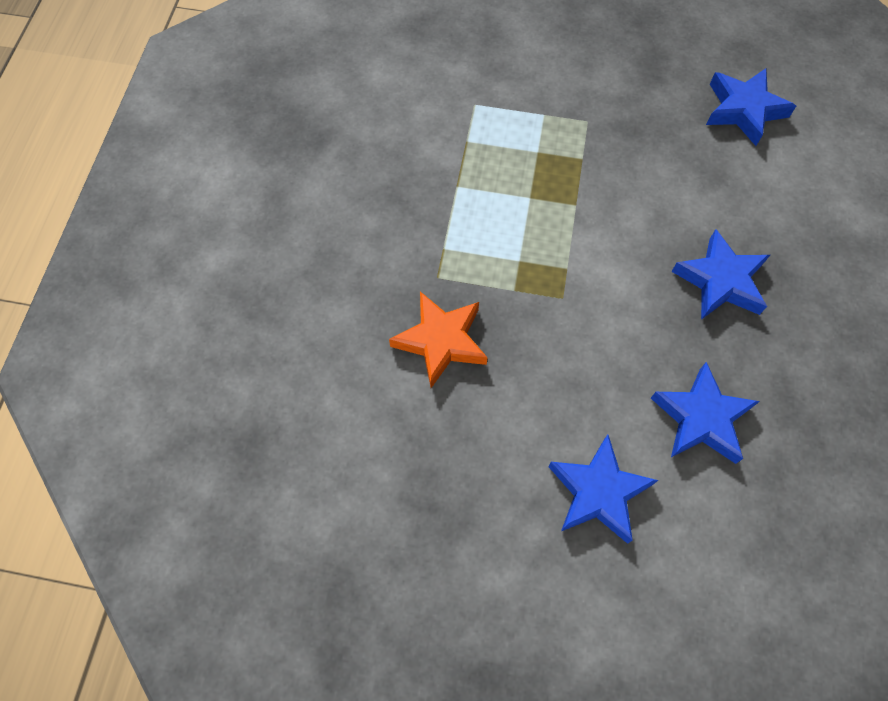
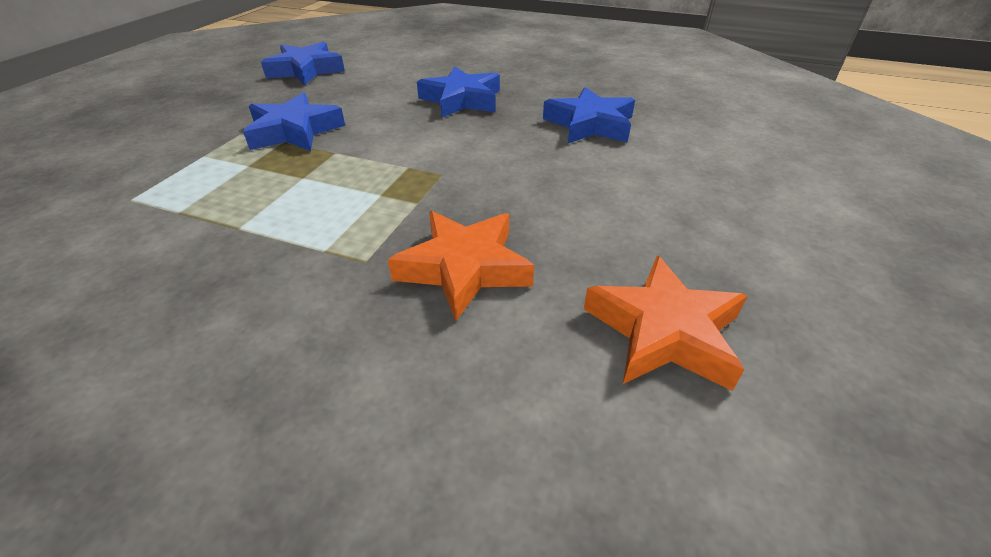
camera: 80 degrees left, 25 degrees down
blue star [548,435,658,544] -> blue star moved to [243,92,345,151]
none -> orange star [584,255,747,391]

